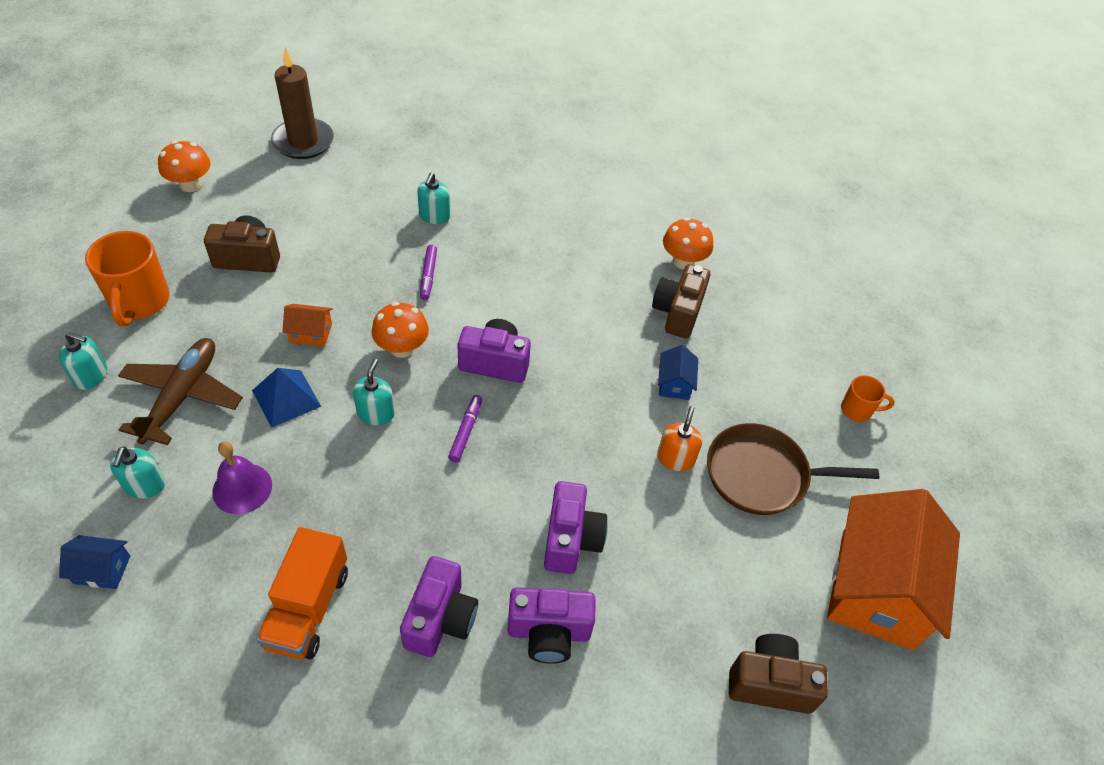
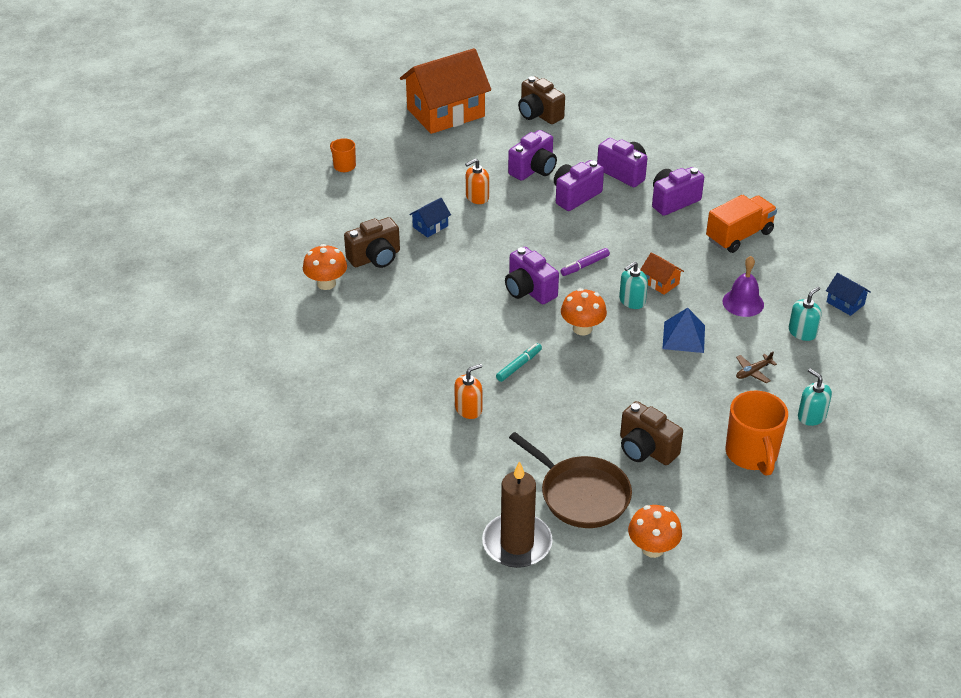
camera: 135 degrees left, 10 degrees down
orange mug [85,231,170,326] -> orange mug turned 135 degrees clockwise [725,391,788,476]
brown plane [118,338,243,445] -> brown plane [736,351,777,383], size x0.44
orange house [282,304,333,346] -> orange house moved to [640,252,684,295]
turquoise soap dispenser [417,172,451,224] -> orange soap dispenser [454,364,482,419]
purple marker [420,245,437,300] -> turquoise marker [496,343,542,382]
brown pan [707,423,879,515] -> brown pan moved to [509,432,632,528]
none -> purple camera [508,130,557,181]

